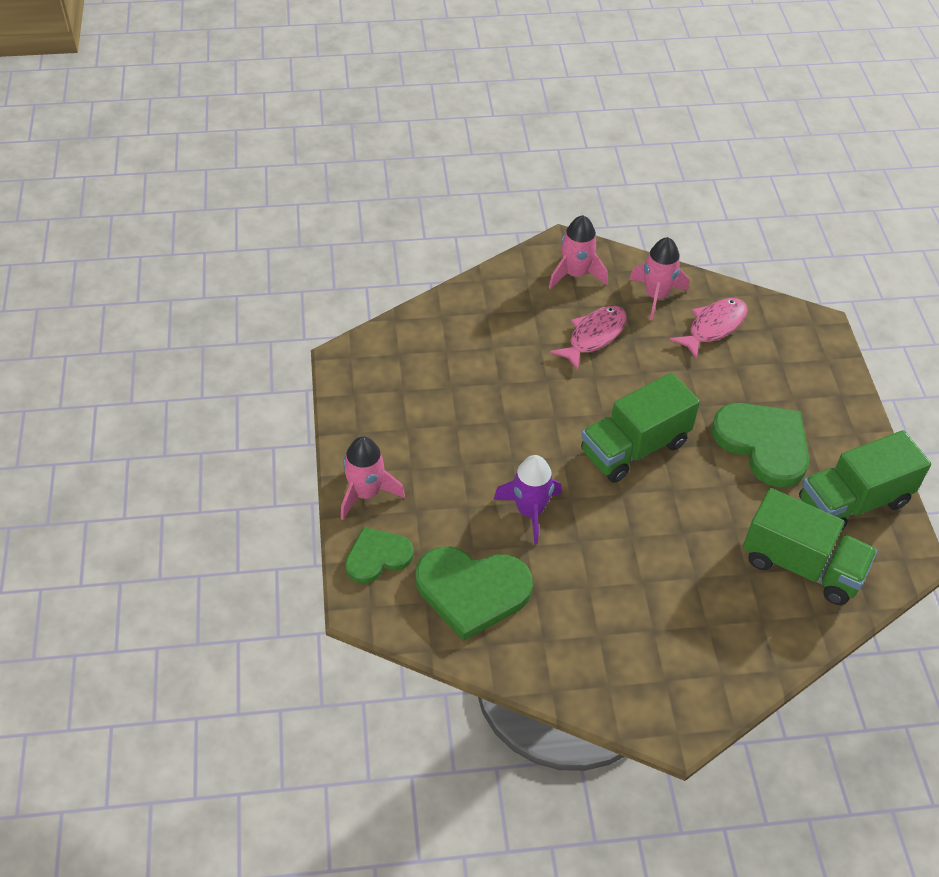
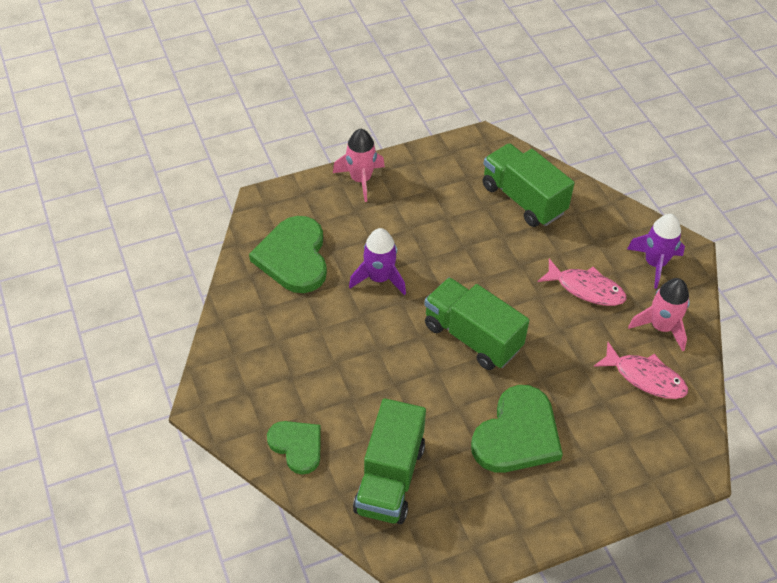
camera: 75 degrees right, 0 degrees up
green heart [345,527,414,584] -> green heart moved to [267,421,321,474]
pink rocket [549,215,608,289] -> purple rocket [627,214,685,289]
green truck [799,430,931,531] -> green truck moved to [483,143,575,227]

